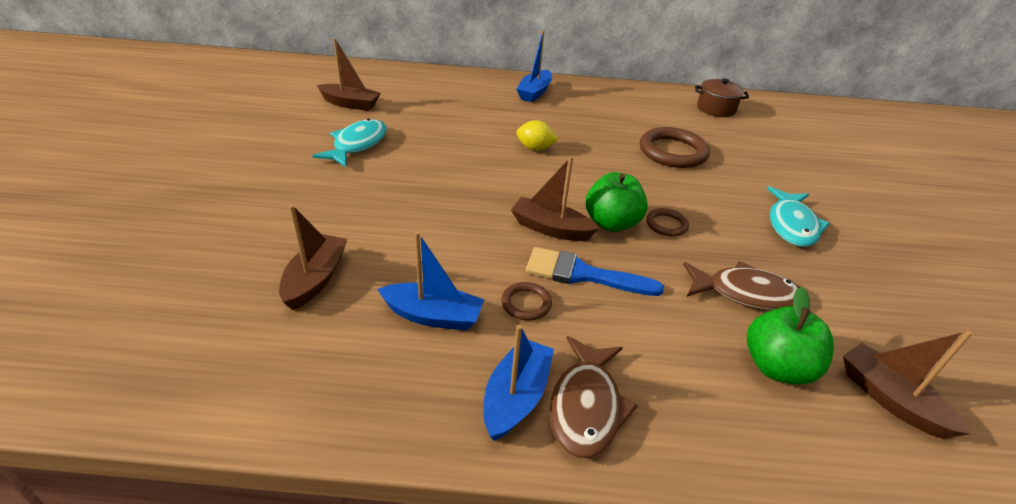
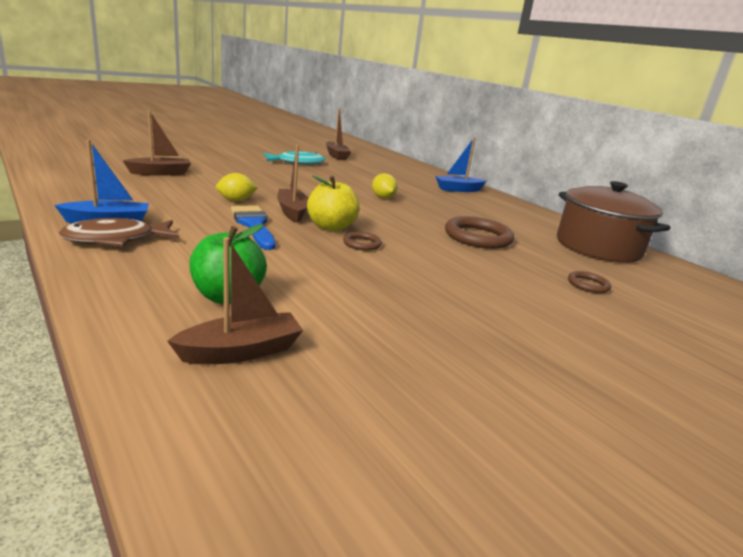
camera: 50 degrees right, 15 degrees down
blue boat [377,231,484,331] -> none
brown ring [501,282,552,320] -> brown ring moved to [568,271,611,293]
green apple [586,172,648,232] -> yellow apple [307,176,359,231]
brown fish [683,261,800,310] -> none
brown pot [695,78,749,117] -> brown pot [557,181,671,263], size x1.93
turquoise fish [767,186,830,247] -> none
brown boat [843,330,973,439] -> brown boat turned 45 degrees clockwise [167,237,303,364]
none -> yellow lemon [216,173,258,202]

